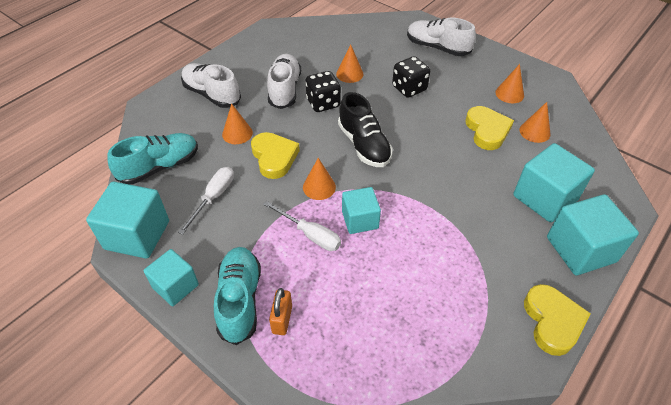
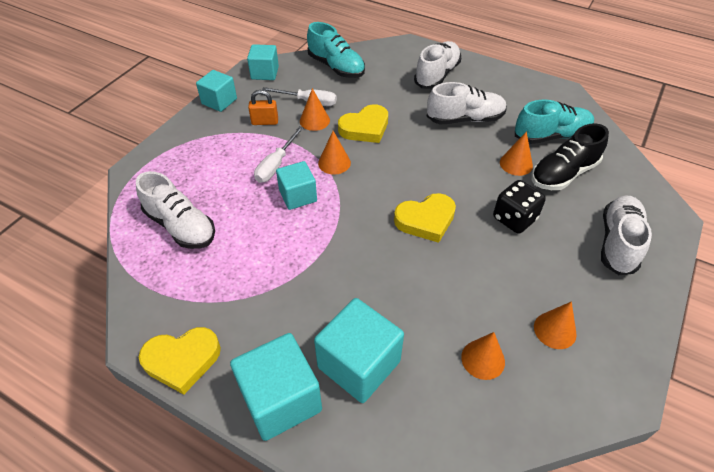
camera: 80 degrees right, 0 degrees up
turquoise cube [86,182,169,259] -> turquoise cube [247,44,279,80], size x0.64
turquoise shoe [214,247,261,345] -> turquoise shoe moved to [515,99,594,144]
orange cone [222,103,253,144] -> orange cone moved to [300,88,330,131]
orange padlock [269,288,292,335] -> orange padlock moved to [248,90,278,125]
black dice [305,71,341,112] -> none
black shoe [338,92,393,167] -> black shoe moved to [532,123,609,190]
yellow heart [465,106,514,150] -> yellow heart moved to [394,193,456,243]
none -> white shoe [136,171,215,249]

